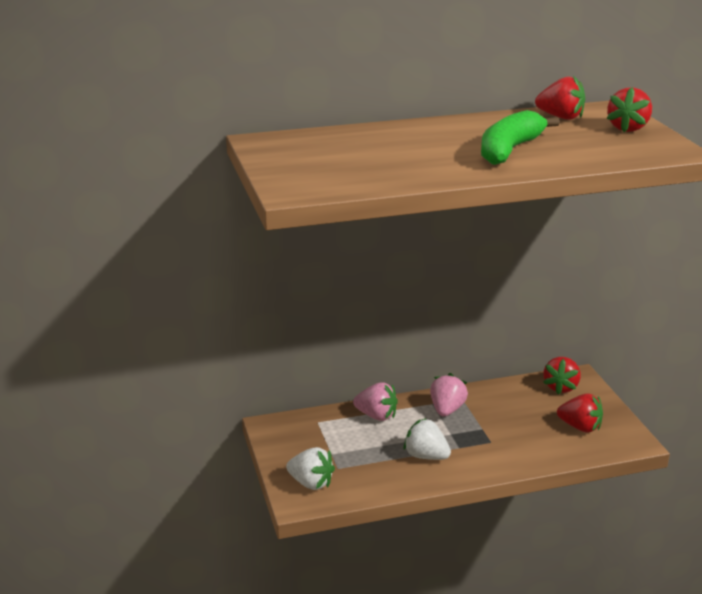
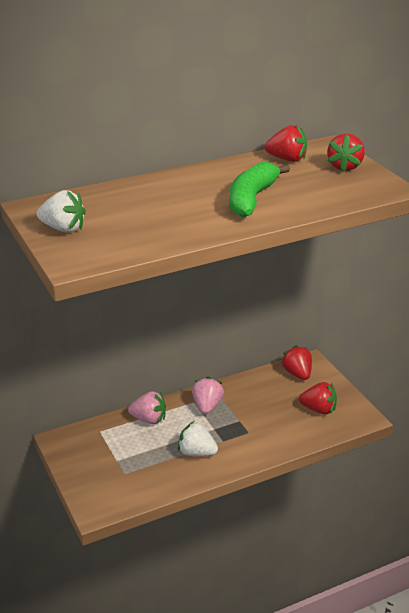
camera: 10 degrees left, 5 degrees up
white strawberry [286,447,335,490] -> white strawberry moved to [37,190,86,232]
red strawberry [543,357,581,395] -> red strawberry turned 150 degrees clockwise [281,345,312,380]

